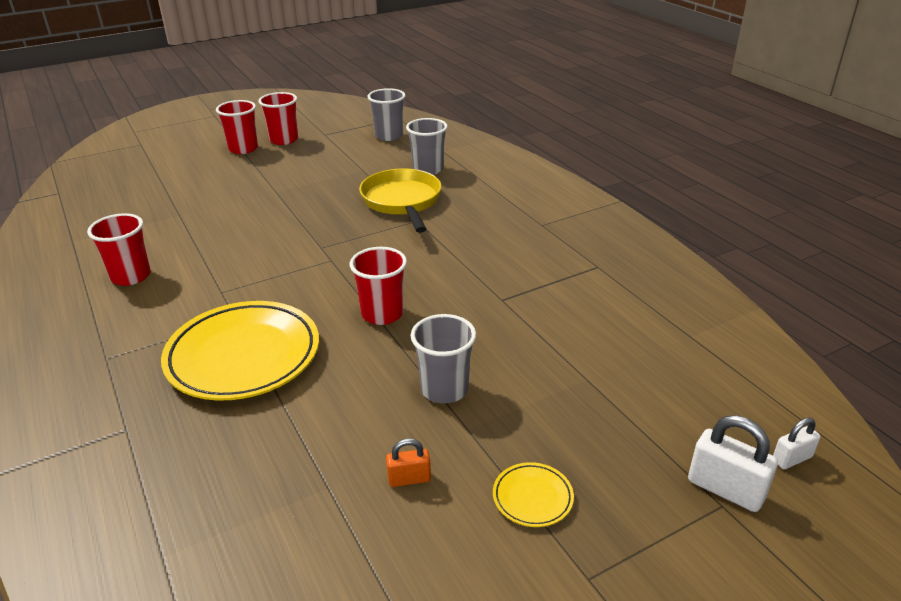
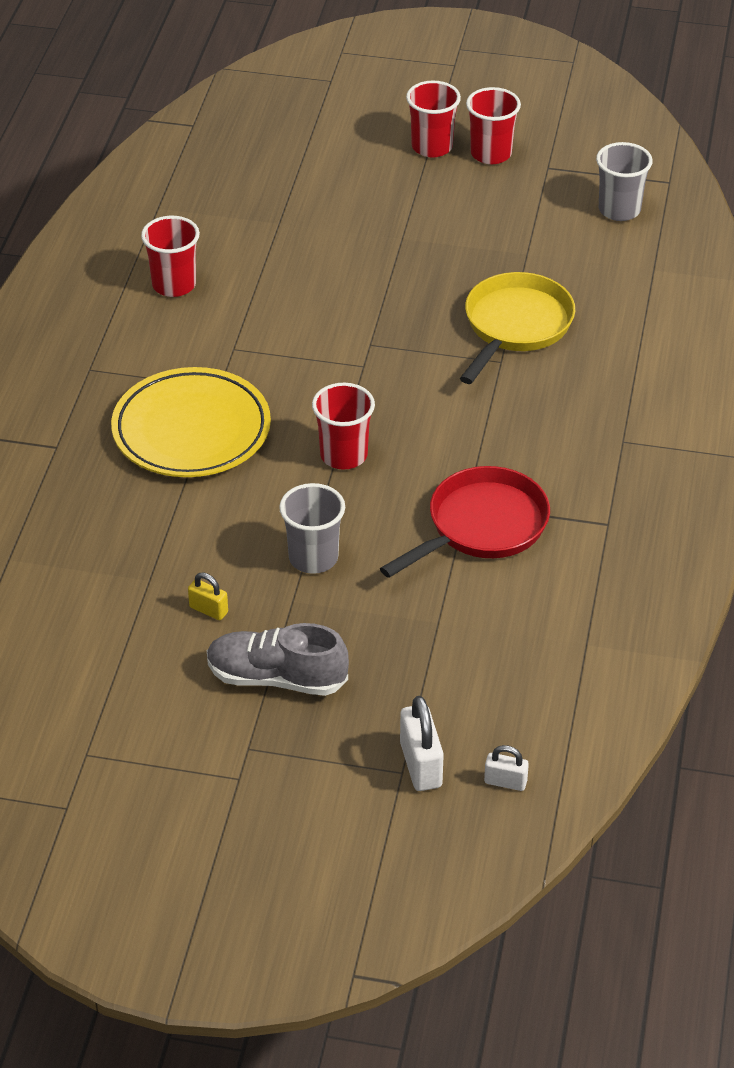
camera: 40 degrees right, 10 degrees up
orange padlock [386,438,431,487] -> yellow padlock [188,572,228,620]
grey cup [406,118,448,175] -> none
yellow plate [493,462,574,527] -> grey shoe [207,623,349,696]
none -> red pan [380,466,550,578]

